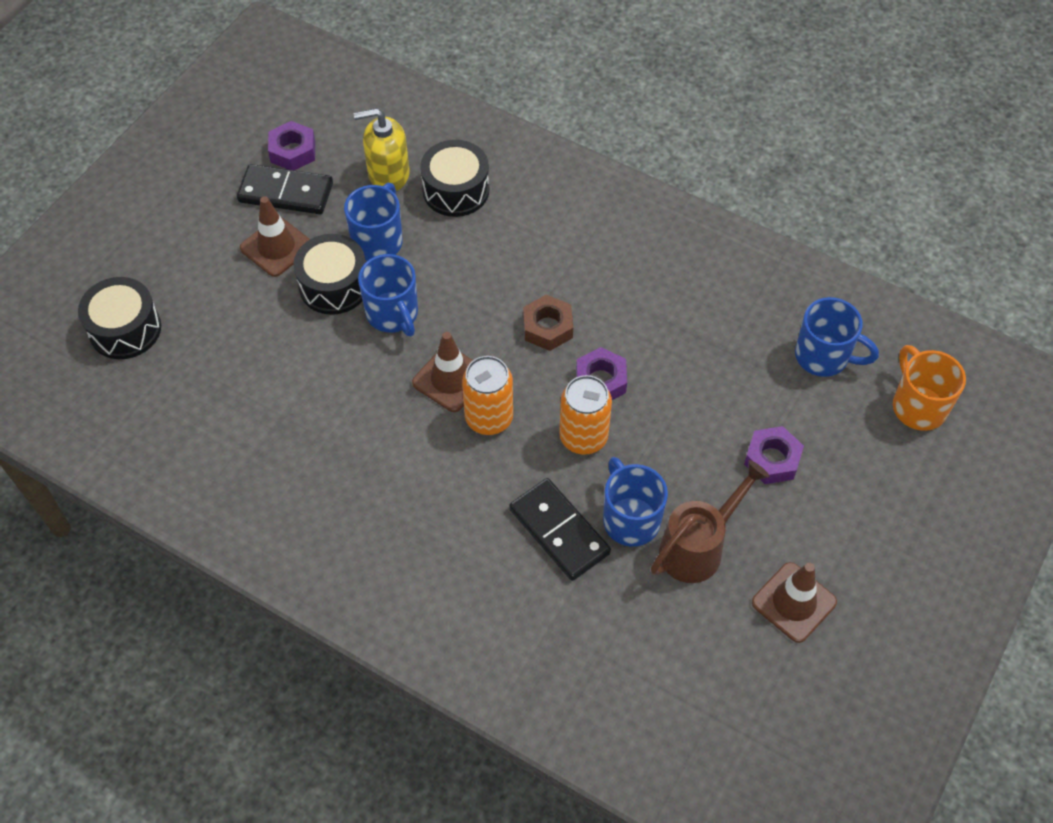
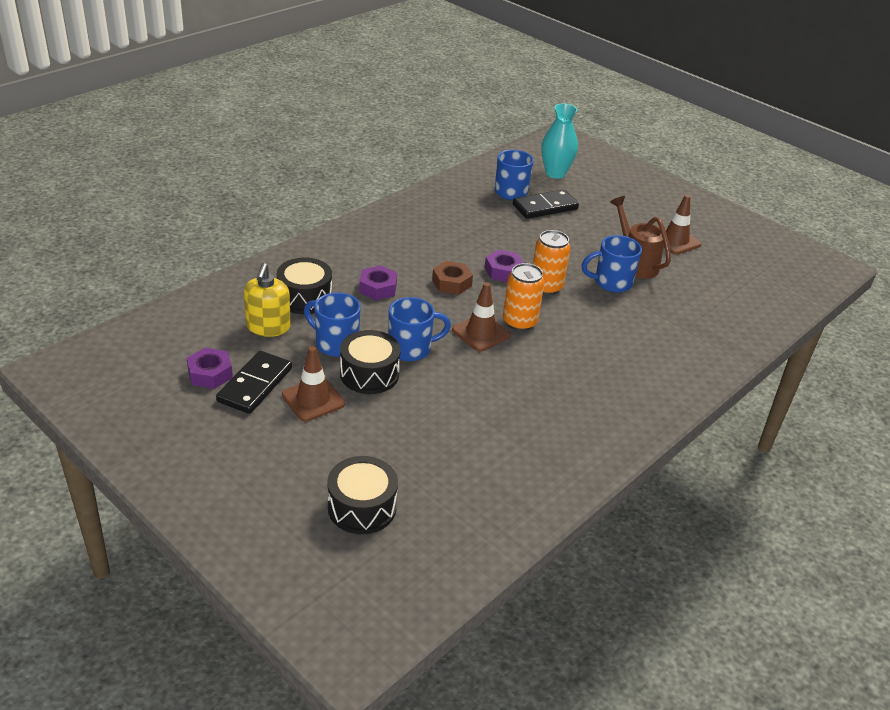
camera: 80 degrees left, 20 degrees down
black domino [509,478,611,581] -> black domino moved to [513,189,579,219]
purple nut [744,426,804,484] -> purple nut moved to [359,265,397,300]
orange mug [893,345,966,431] -> turquoise vase [541,104,578,179]

